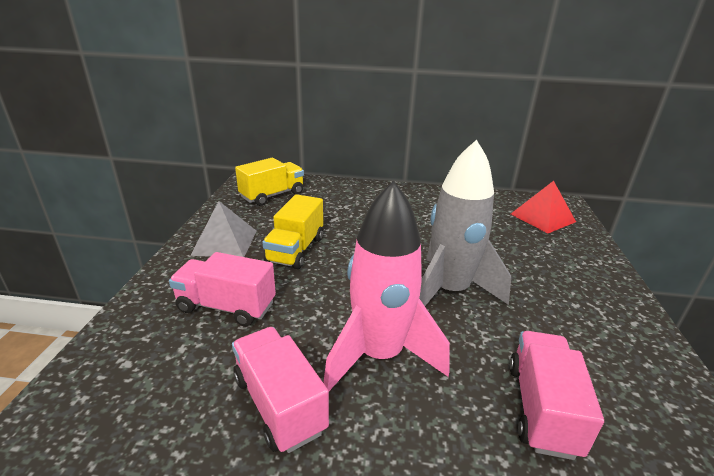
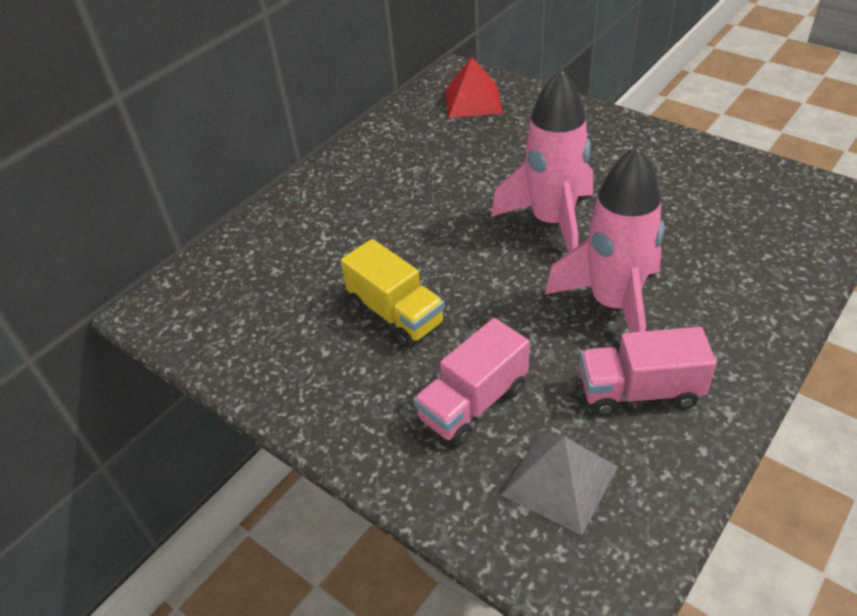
camera: 55 degrees left, 15 degrees up
grey pyramid [190,201,257,257] -> grey pyramid moved to [501,432,618,536]
yellow truck [235,158,304,206] -> none
grey rocket [419,140,511,306] -> pink rocket [491,69,593,253]
pink truck [509,331,604,460] -> none

